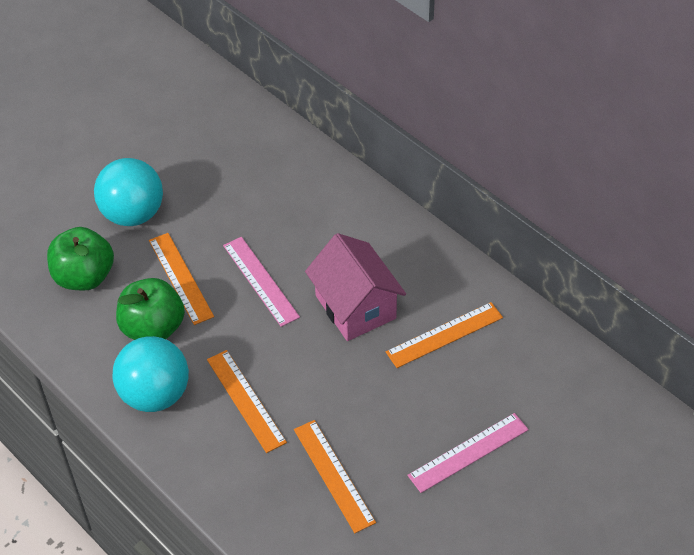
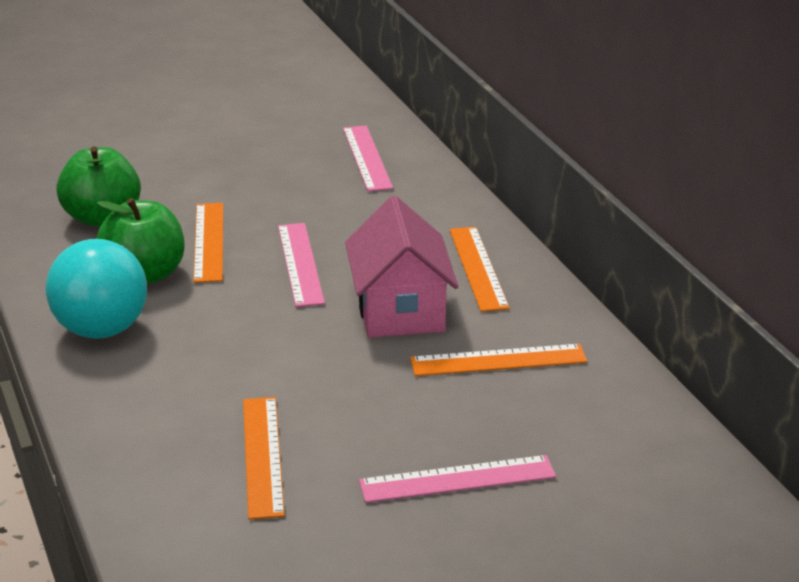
camera: 20 degrees right, 20 degrees down
turquoise ball [94,158,163,226] -> none
orange ruler [207,350,287,453] -> orange ruler moved to [449,227,510,312]
none -> pink ruler [343,126,393,192]

